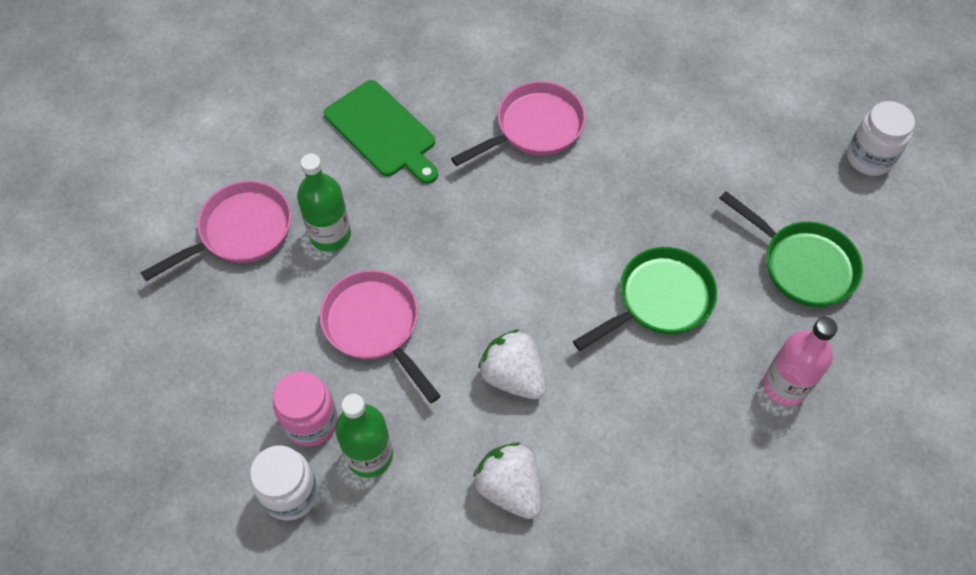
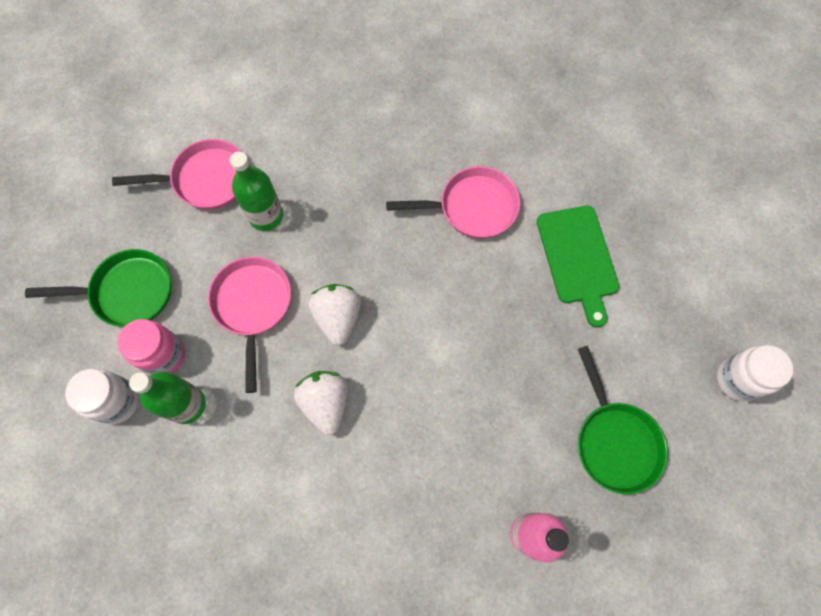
camera: 30 degrees right, 10 degrees up
green cutting board [324,80,438,184] -> green cutting board moved to [537,206,619,327]
white strawberry [473,443,541,519] -> white strawberry moved to [309,284,361,346]
green pan [573,247,718,351] -> green pan moved to [25,249,172,327]

